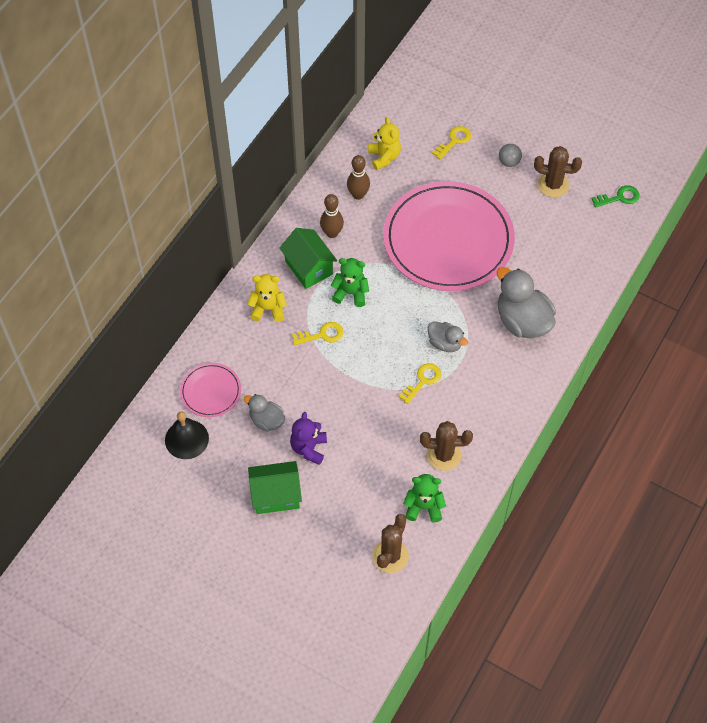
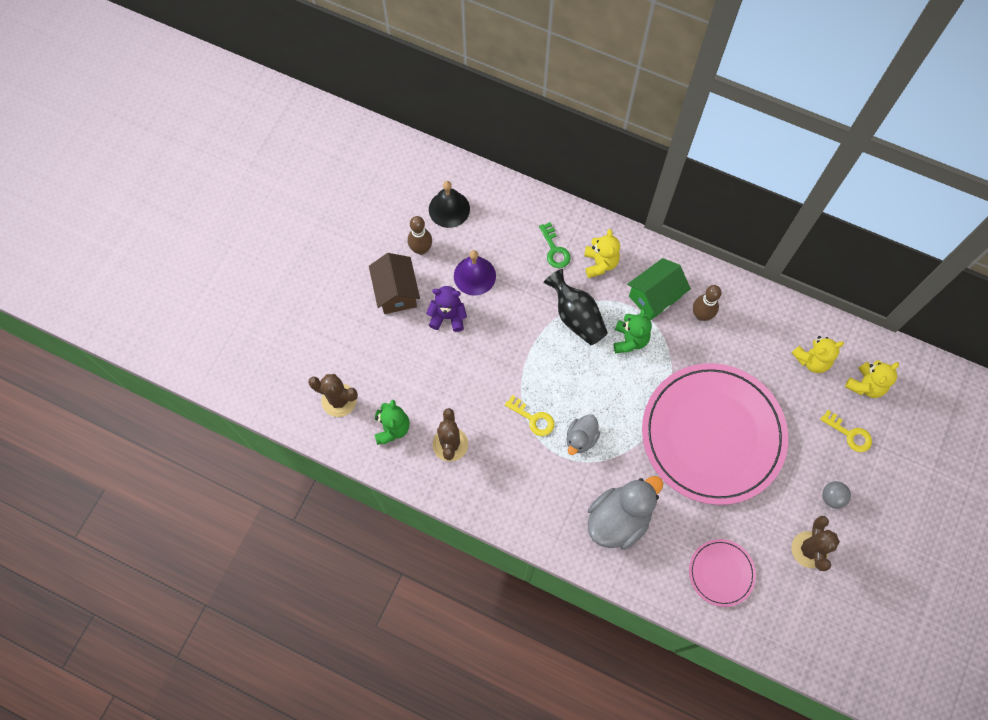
camera: 85 degrees right, 10 degrees up
pink plate [180,363,241,417] -> pink plate moved to [689,539,756,607]
grey duck [244,394,285,432] -> purple bell [454,250,496,296]
green house [248,461,302,514] -> brown house [369,253,420,314]
yellow key [292,322,344,345] -> black vase [544,269,608,345]
brown bowling pin [347,155,370,200] -> brown bowling pin moved to [408,216,432,255]
green key [591,185,640,208] -> green key moved to [539,222,571,268]
none -> yellow teddy bear [845,360,899,398]

